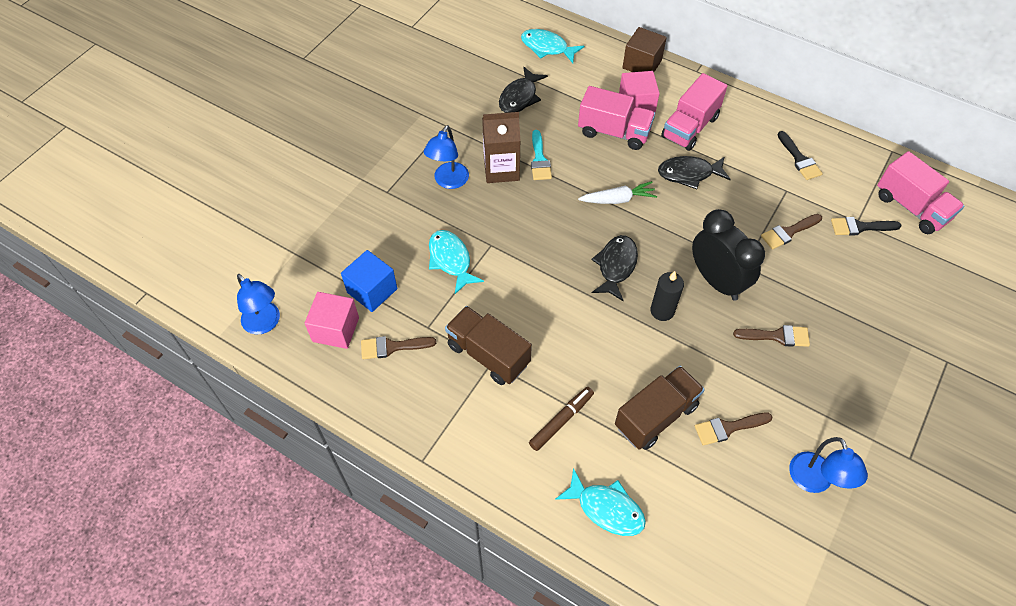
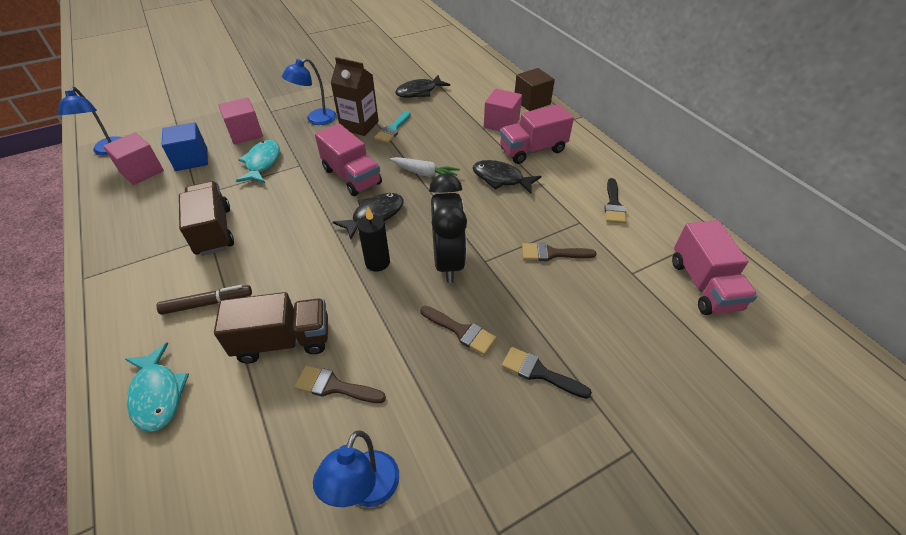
camera: 30 degrees right, 10 degrees down
brown brush [361,336,436,359] -> none
turquoise fish [521,29,584,63] -> none
pink truck [578,86,655,150] -> pink truck moved to [315,124,382,196]
black brush [831,217,902,236] -> black brush moved to [502,347,592,399]
none -> pink cube [218,97,263,144]

